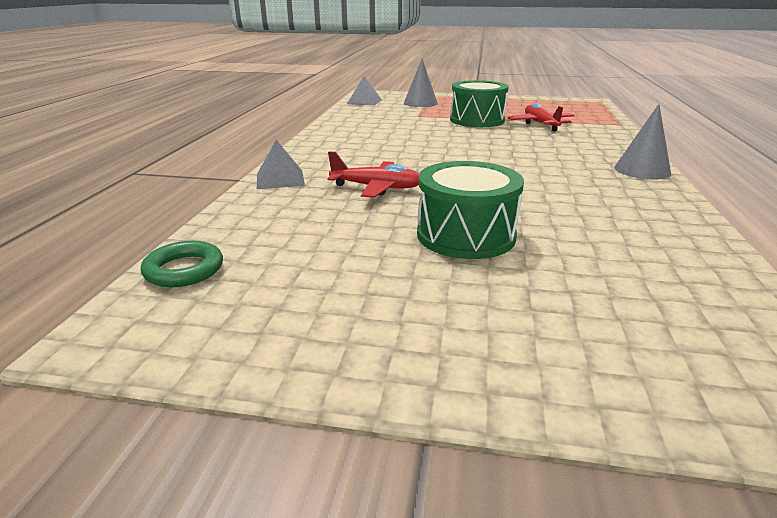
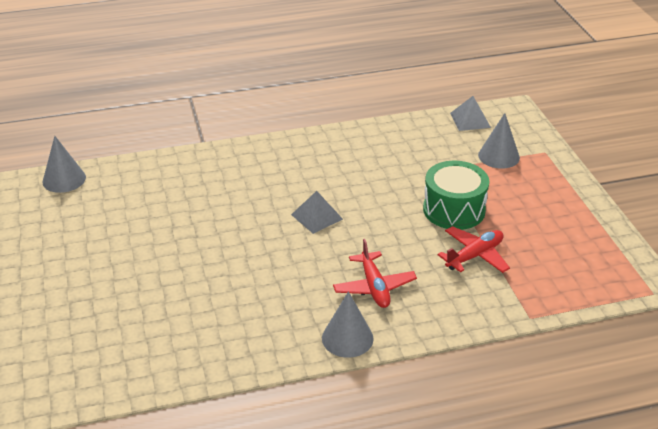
camera: 65 degrees right, 10 degrees up
green ring [141,241,223,287] -> grey cone [42,136,86,193]
grey pyramid [257,140,305,189] -> grey pyramid moved to [291,191,343,234]
red plane [328,151,420,198] -> red plane moved to [333,239,417,308]
green drum [417,161,524,259] -> none

